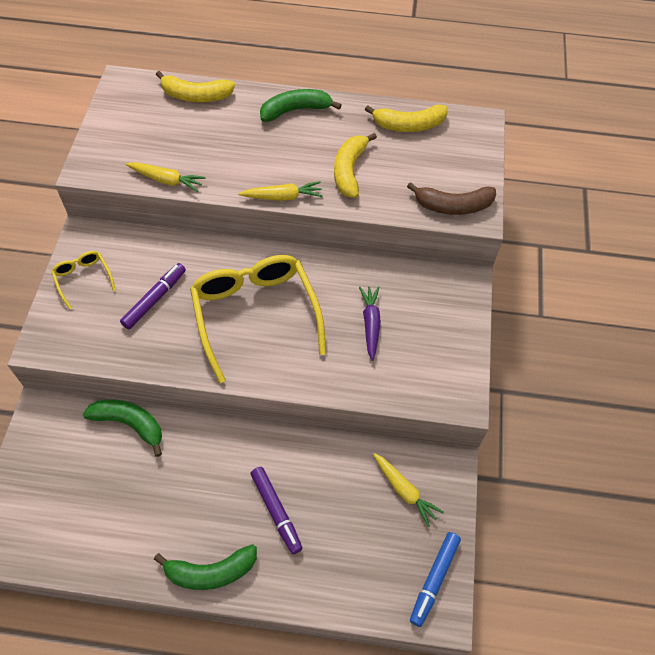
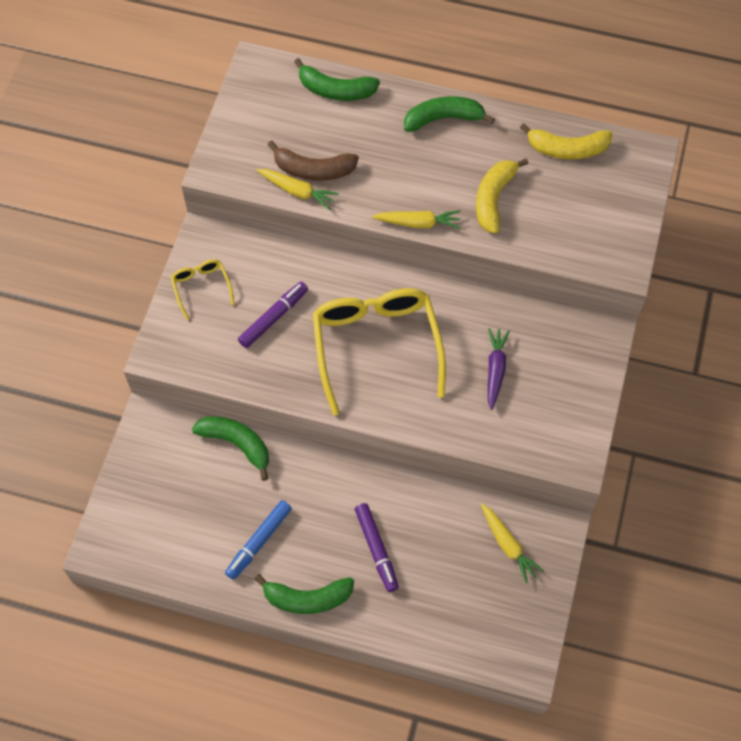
camera: 10 degrees right, 5 degrees up
yellow banana [156,71,235,102] -> green banana [294,58,380,101]
brown banana [407,182,496,215] -> brown banana moved to [267,140,359,181]
blue marker [410,532,461,627] -> blue marker moved to [225,500,292,580]

